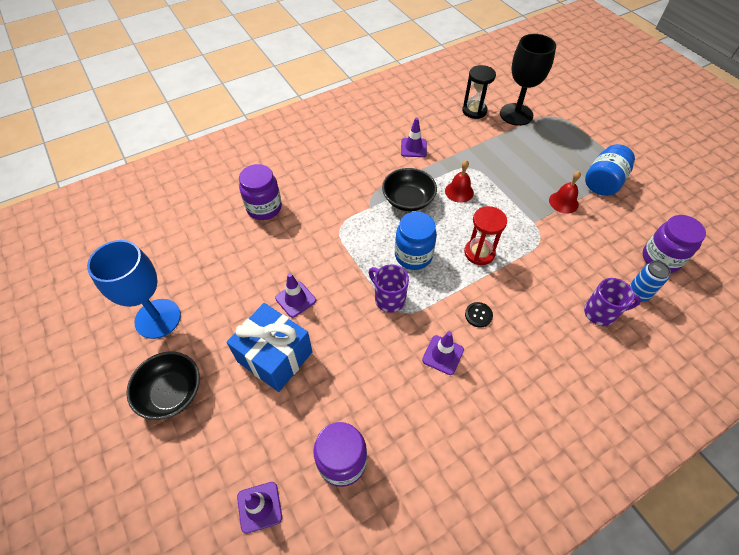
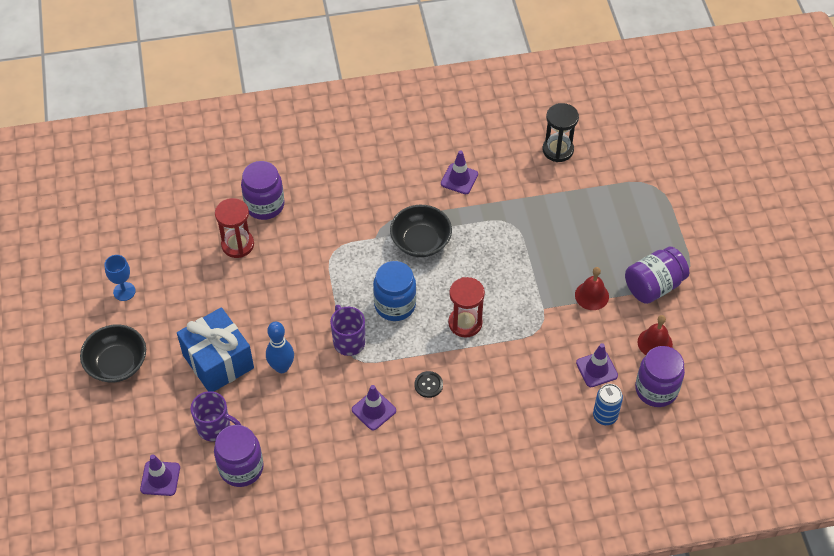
camera: 20 degrees right, 0 degrees up
blue goblet [87,240,181,339] -> blue goblet [104,255,136,301], size x0.50
purple traffic cone [275,273,316,318] -> purple traffic cone moved to [576,343,618,387]
red bell [445,160,474,203] -> red bell moved to [638,315,673,355]
black goblet [500,34,556,126] -> none
purple mug [584,278,641,326] -> purple mug moved to [191,391,241,441]
blue jar [585,144,635,196] -> purple jar [625,247,689,304]
none -> red hourglass [215,198,254,258]
none -> blue bowling pin [266,322,294,373]

